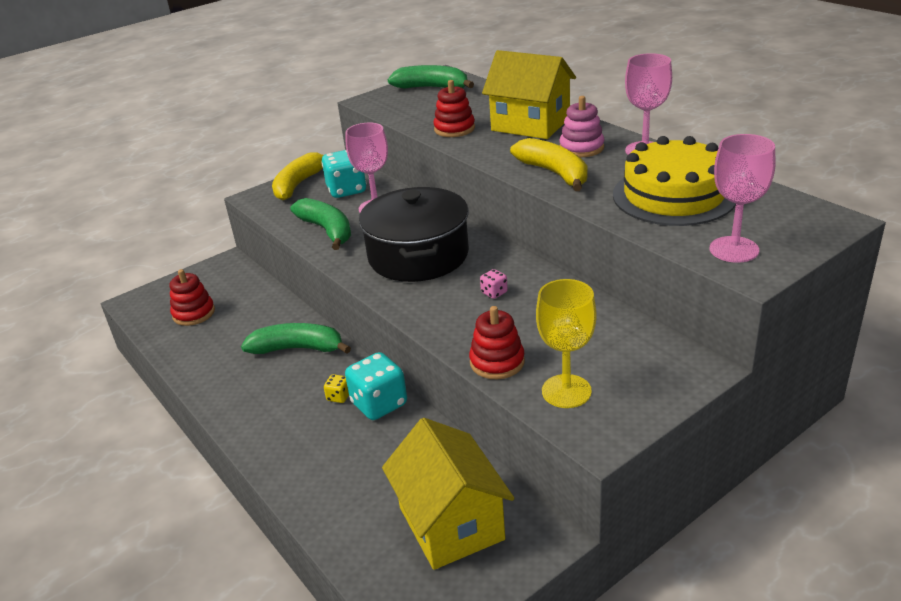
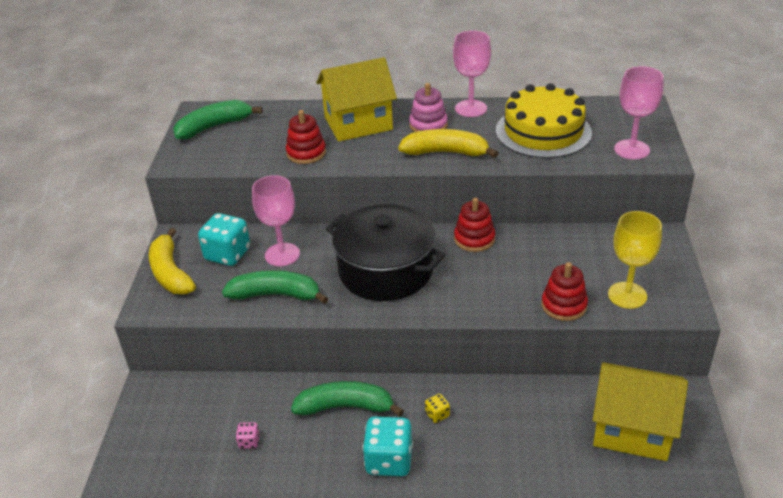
camera: 50 degrees left, 5 degrees up
red stacking toy [170,269,215,326] -> red stacking toy moved to [454,198,495,252]
green banana [241,323,351,354] -> green banana turned 45 degrees clockwise [291,381,404,416]
turquoise dice [345,352,407,420] -> turquoise dice moved to [362,417,413,476]
pink dice [480,269,508,299] -> pink dice moved to [236,422,260,449]

